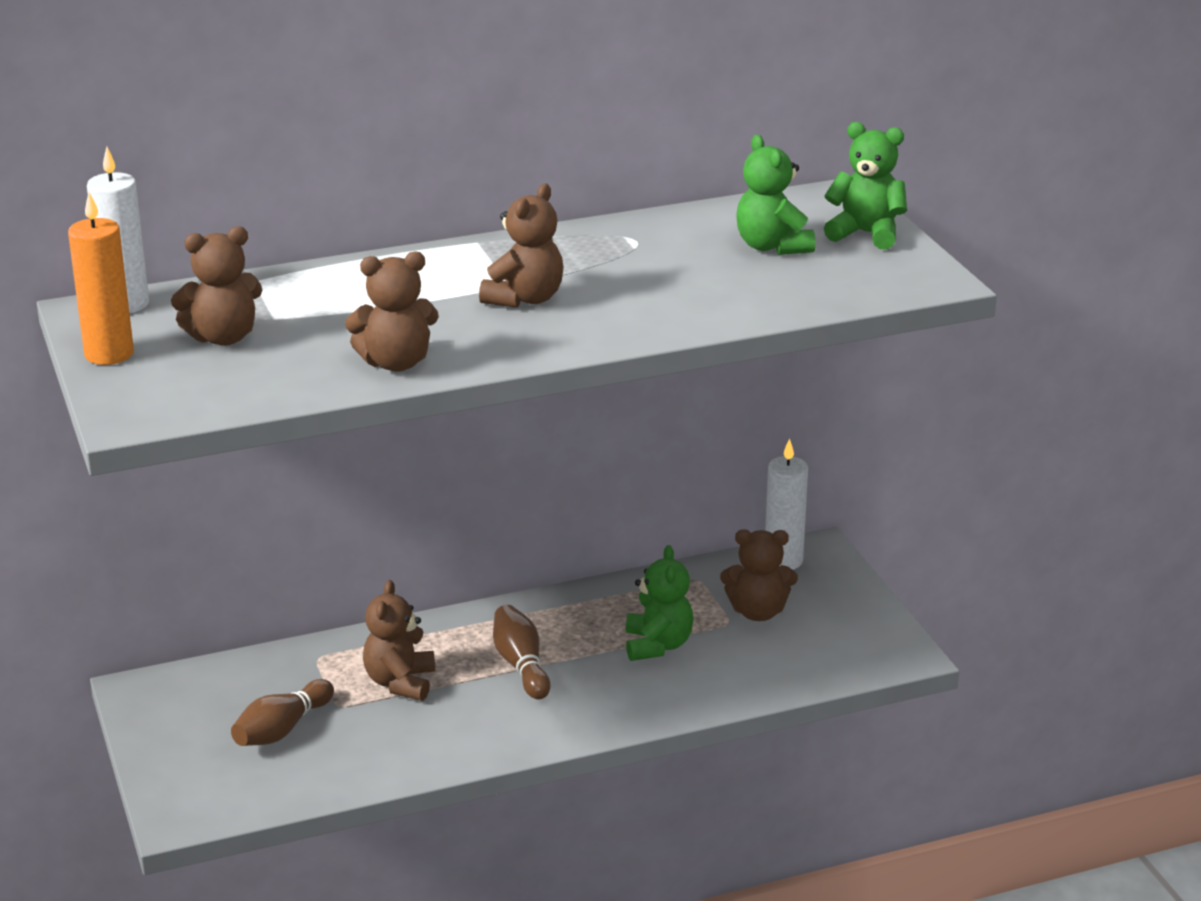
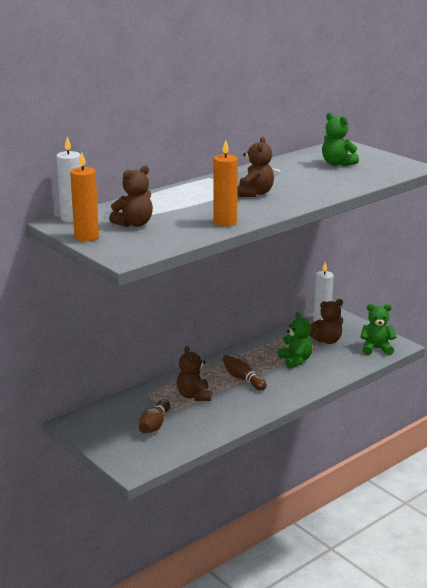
camera: 20 degrees left, 5 degrees down
brown teddy bear [345,251,439,371] -> orange candle [214,140,238,226]
green teddy bear [824,122,907,249] -> green teddy bear moved to [360,304,397,355]

